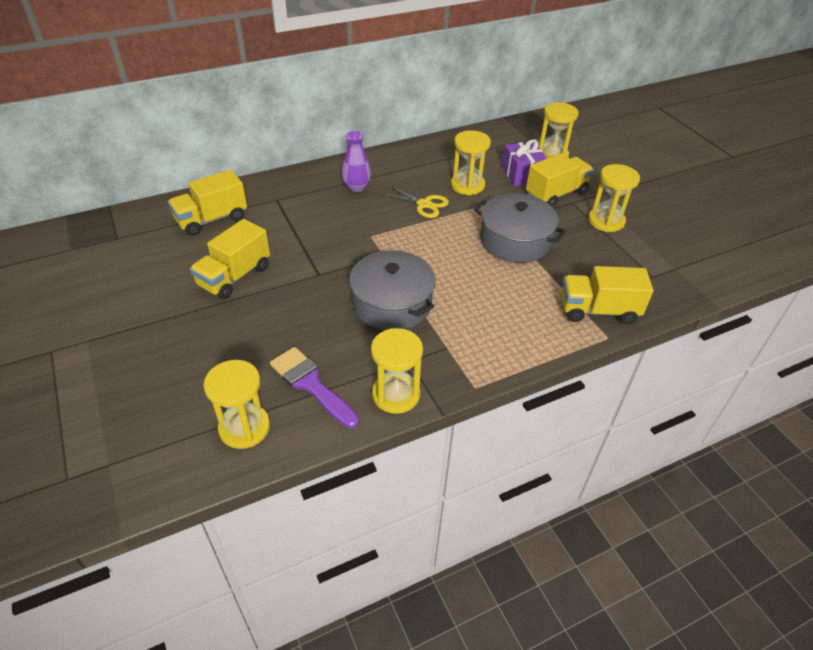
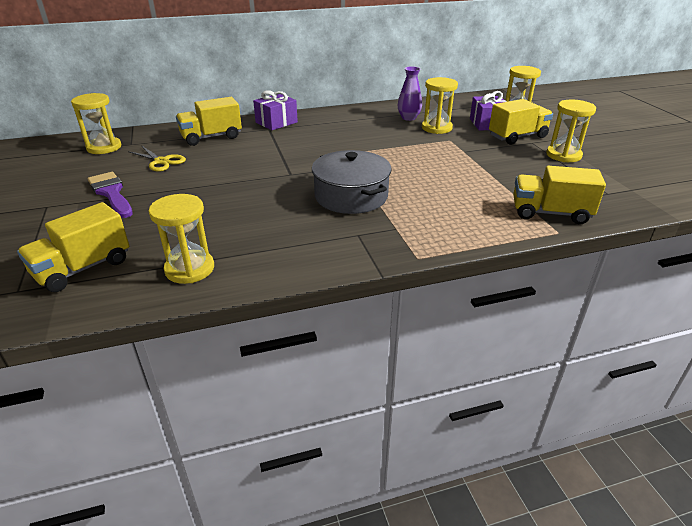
camera: 10 degrees right, 10 degrees down
yellow truck [190,219,270,300] -> yellow truck moved to [17,202,129,292]
purple brush [270,347,359,428] -> purple brush moved to [88,172,133,218]
purple vase [342,131,371,192] -> purple vase moved to [398,66,422,121]
yellow hourglass [371,328,423,414] -> yellow hourglass moved to [71,93,121,154]
yellow scissors [380,185,449,218] -> yellow scissors moved to [128,146,186,171]
grey pot [474,193,566,263] -> none
none -> purple gift [253,90,298,130]

